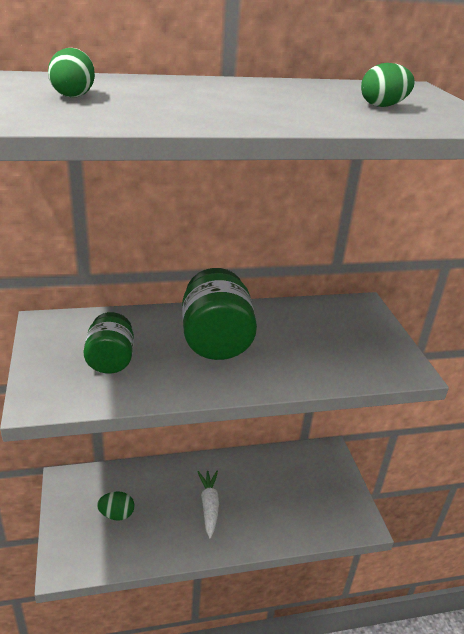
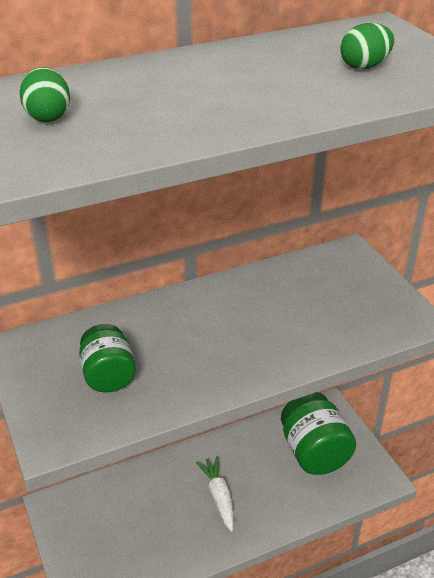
camera: 10 degrees left, 5 degrees up
green egg [97,491,134,521] -> none
green jar [182,268,257,360] -> green jar moved to [281,392,356,475]

